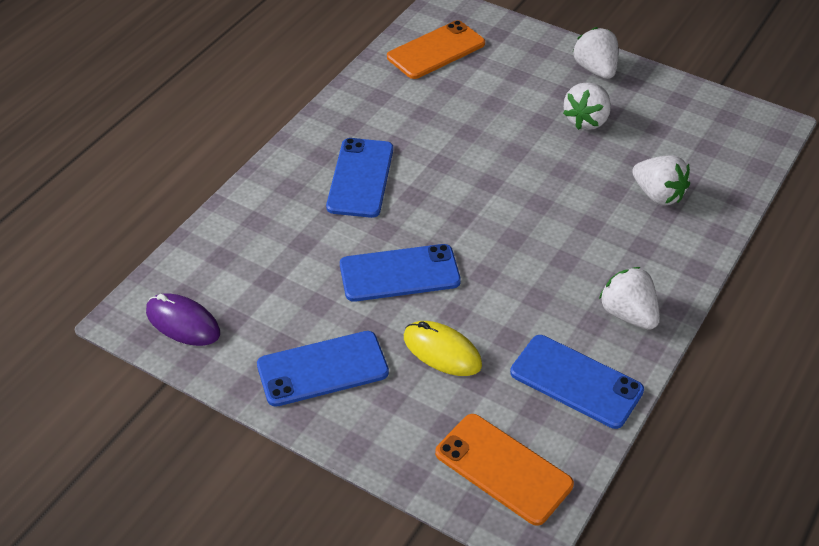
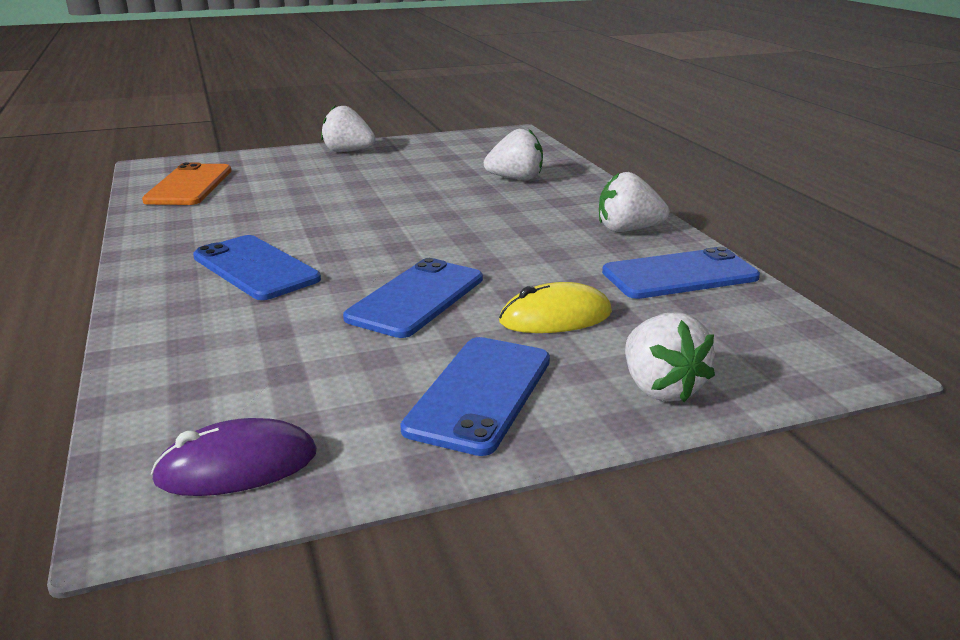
camera: 50 degrees left, 20 degrees down
orange phone [435,414,574,526] -> none
white strawberry [563,82,611,130] -> white strawberry moved to [625,313,715,402]

